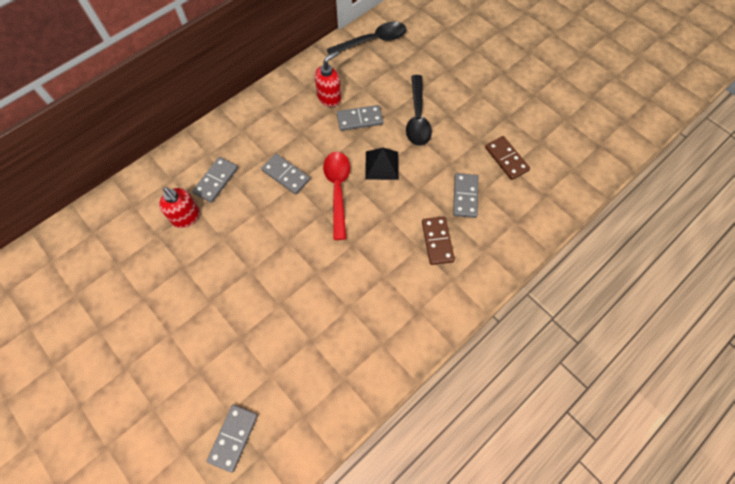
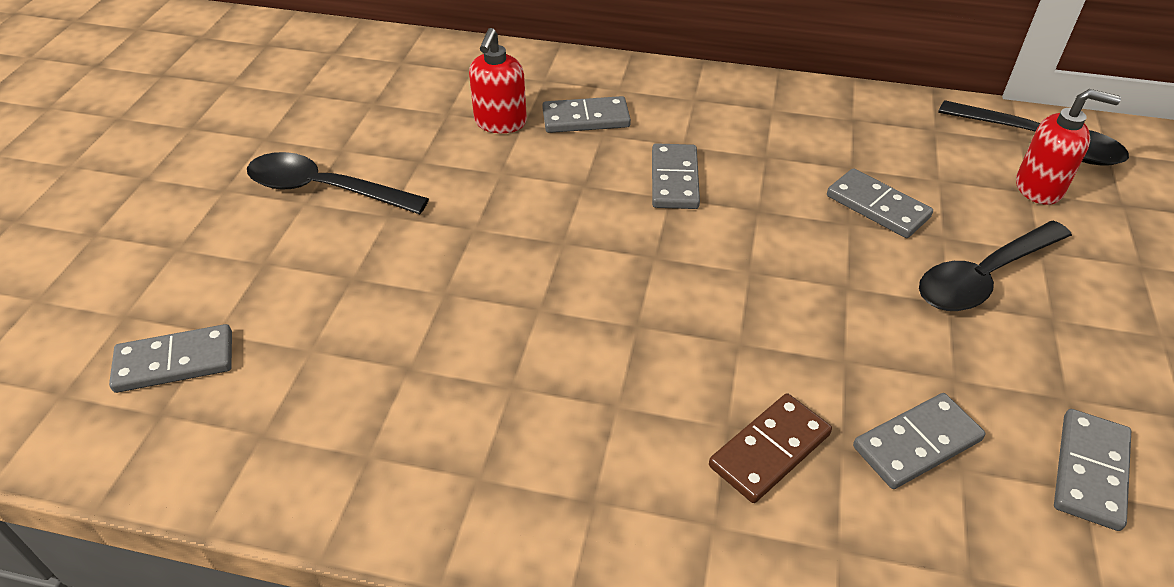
camera: 55 degrees right, 20 degrees down
red soap dispenser [315,51,341,107] -> red soap dispenser moved to [1016,89,1121,205]
red spoon [323,152,350,240] -> none
black pyramid [365,148,399,180] -> none
brown domino [485,136,530,180] -> grey domino [1054,409,1131,531]
none -> black spoon [247,152,429,214]

